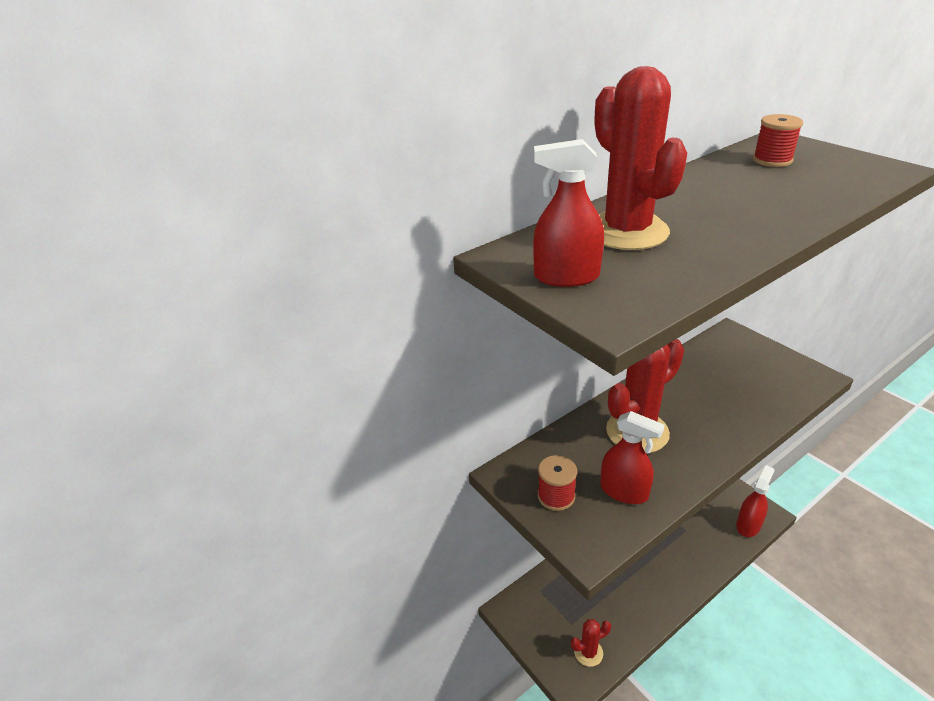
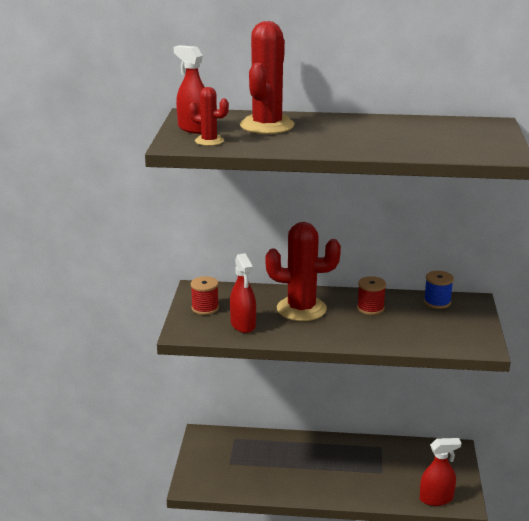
camera: 40 degrees right, 10 degrees down
red cactus [571,619,611,667] -> red cactus moved to [189,87,229,146]
red spool [753,114,803,167] -> red spool moved to [357,276,386,315]
none -> blue spool [424,271,454,309]

